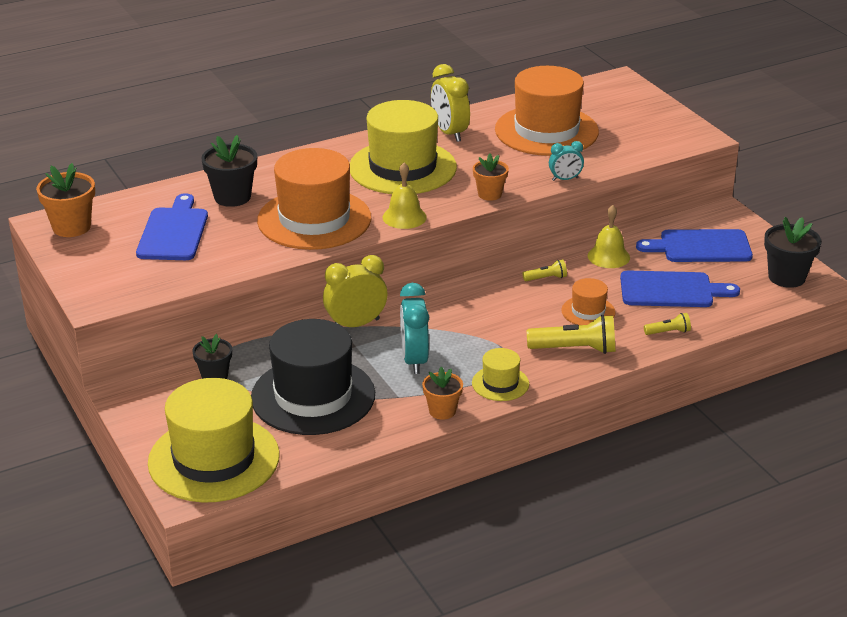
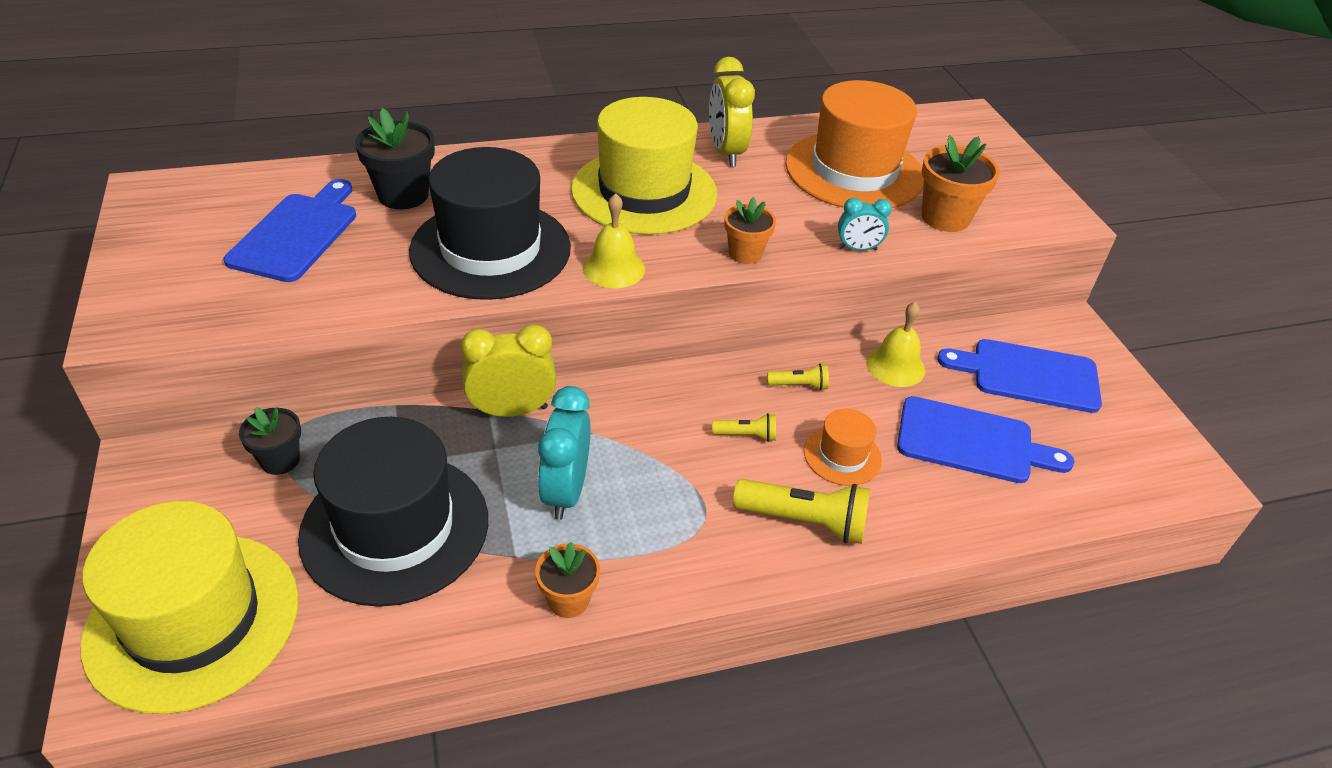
camera: 10 degrees right, 10 degrees up
orange flower pot [36,163,95,237] -> orange flower pot moved to [922,135,1000,232]
orange hat [257,148,371,250] -> black hat [409,147,571,300]
yellow hat [472,348,529,401] -> none
yellow flashlight [644,313,691,335] -> yellow flashlight moved to [712,413,776,442]
black flower pot [764,217,821,288] -> none

